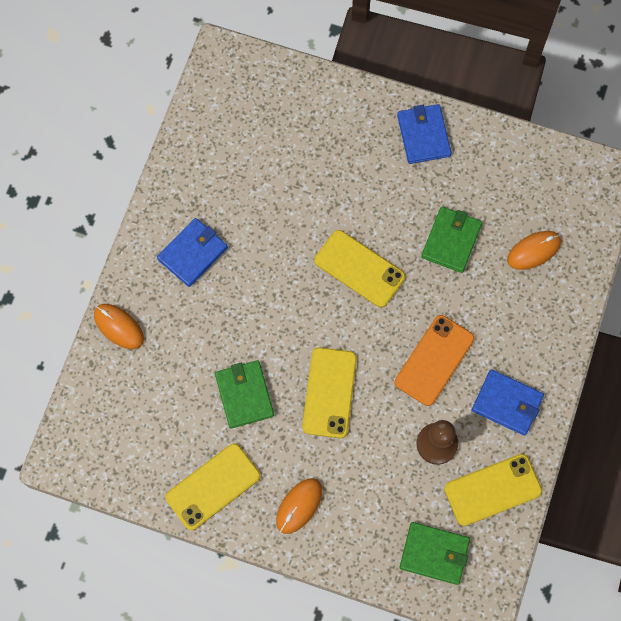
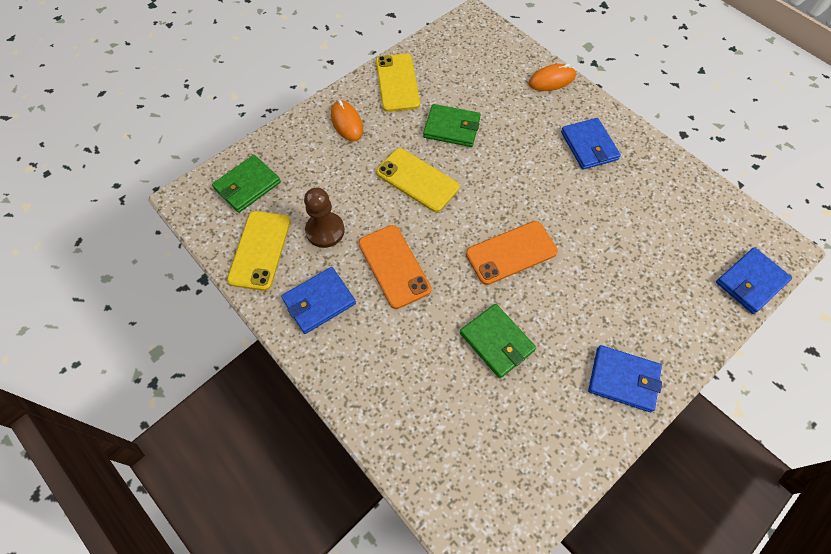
camera: 120 degrees right, 10 degrees down
yellow phone [315,230,405,307] -> orange phone [466,221,558,285]
orange mouse [507,231,561,270] -> none
none -> blue wallet [716,247,792,314]

